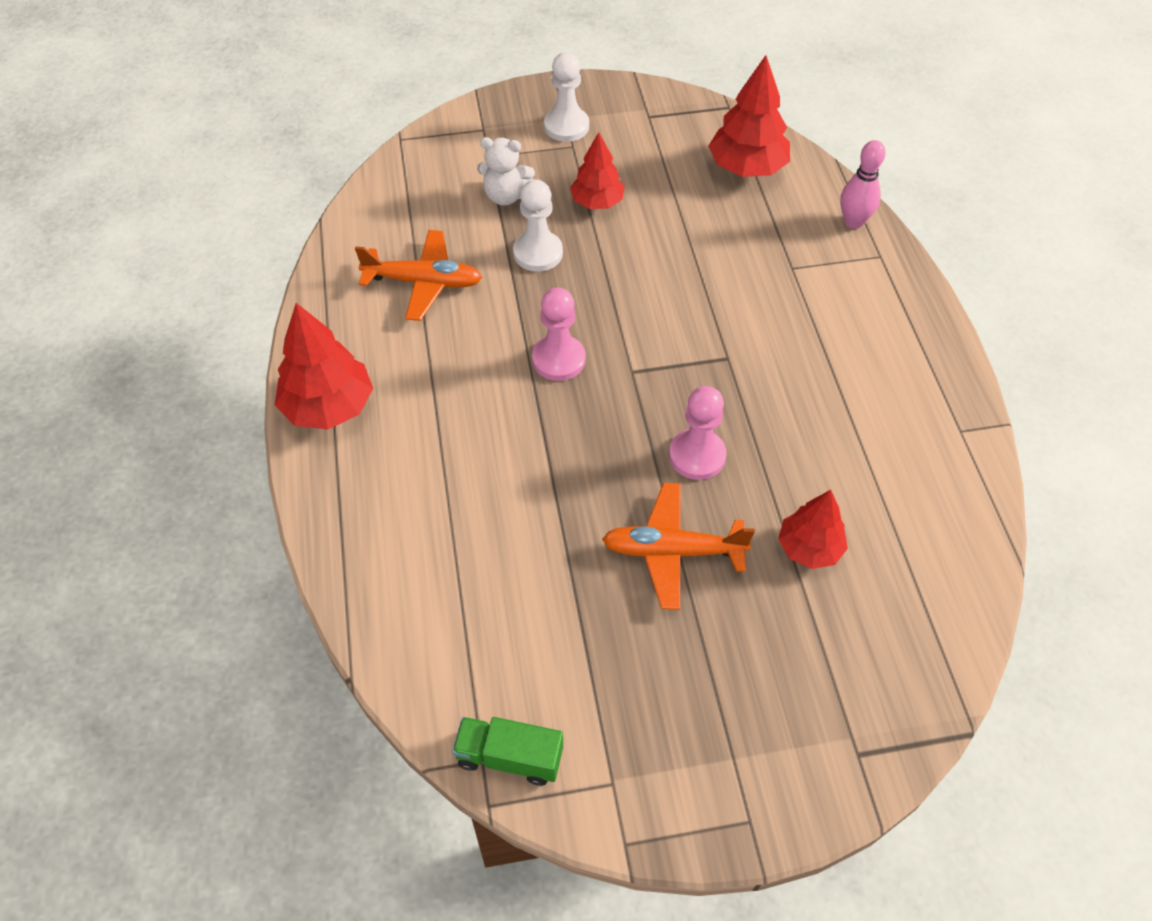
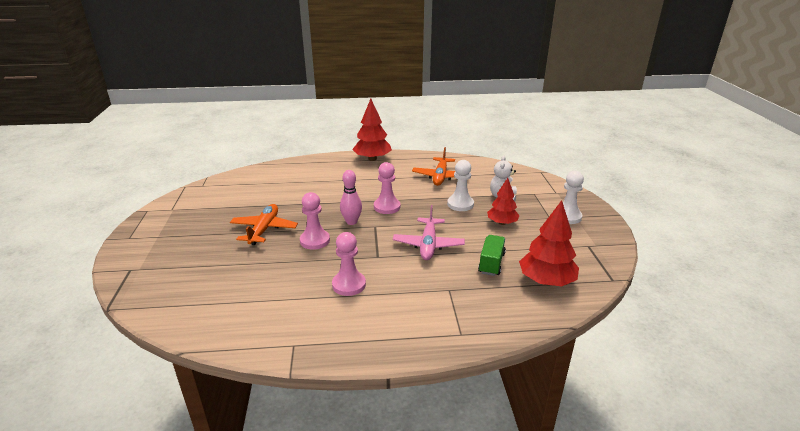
camera: 95 degrees right, 25 degrees down
green truck [452,717,563,786] -> green truck moved to [478,235,506,276]
red tree [778,490,848,569] -> none
pink bowling pin [840,140,886,229] -> pink bowling pin moved to [340,170,362,225]
none -> pink pawn [332,232,366,296]
none -> pink plane [393,205,465,260]

